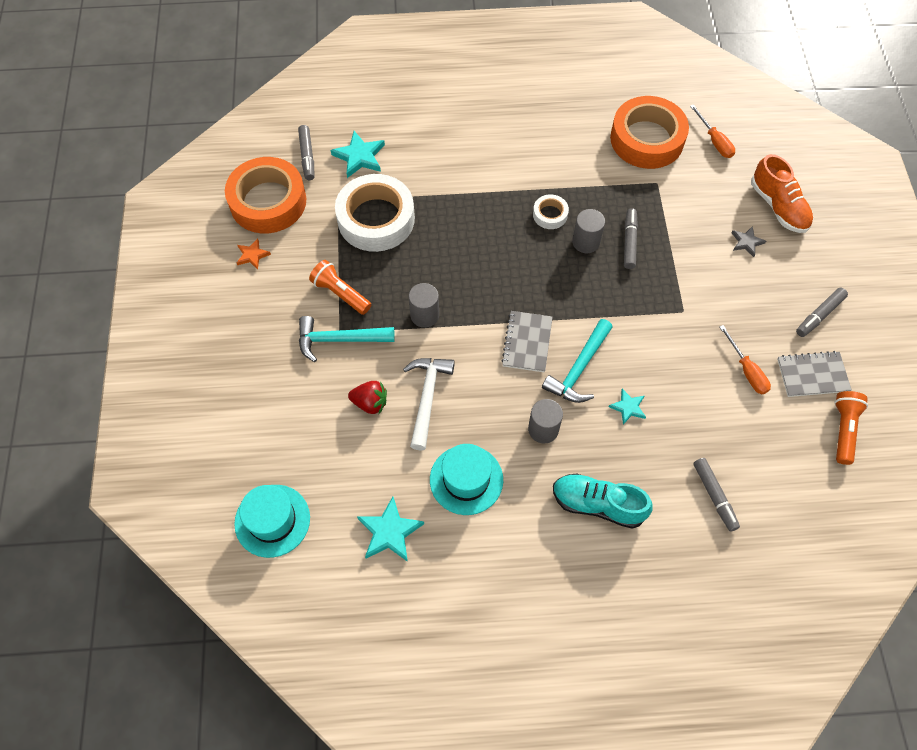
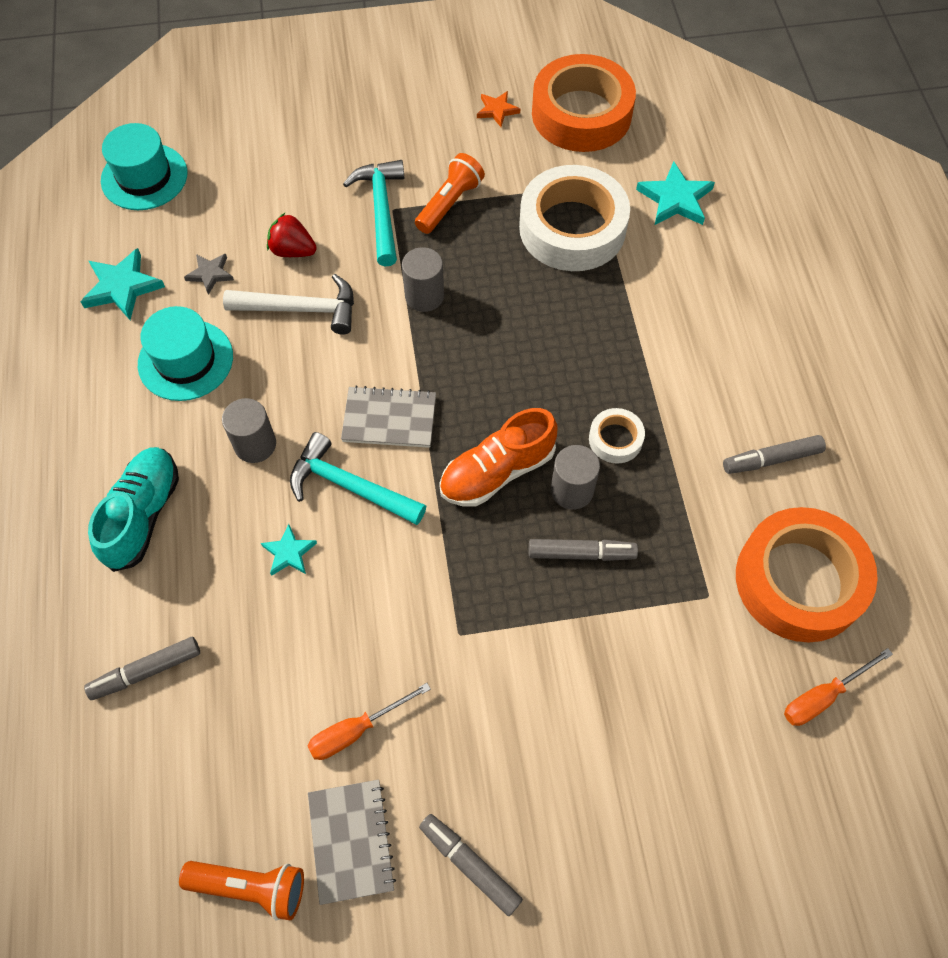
camera: 85 degrees right, 0 degrees up
grey marker [298,125,314,180] -> grey marker moved to [723,435,826,474]
red strawberry [348,381,387,414] -> red strawberry turned 105 degrees clockwise [267,212,317,257]
grey star [732,226,766,257] -> grey star moved to [184,254,234,295]
orange shoe [751,154,813,233] -> orange shoe moved to [439,408,558,507]

